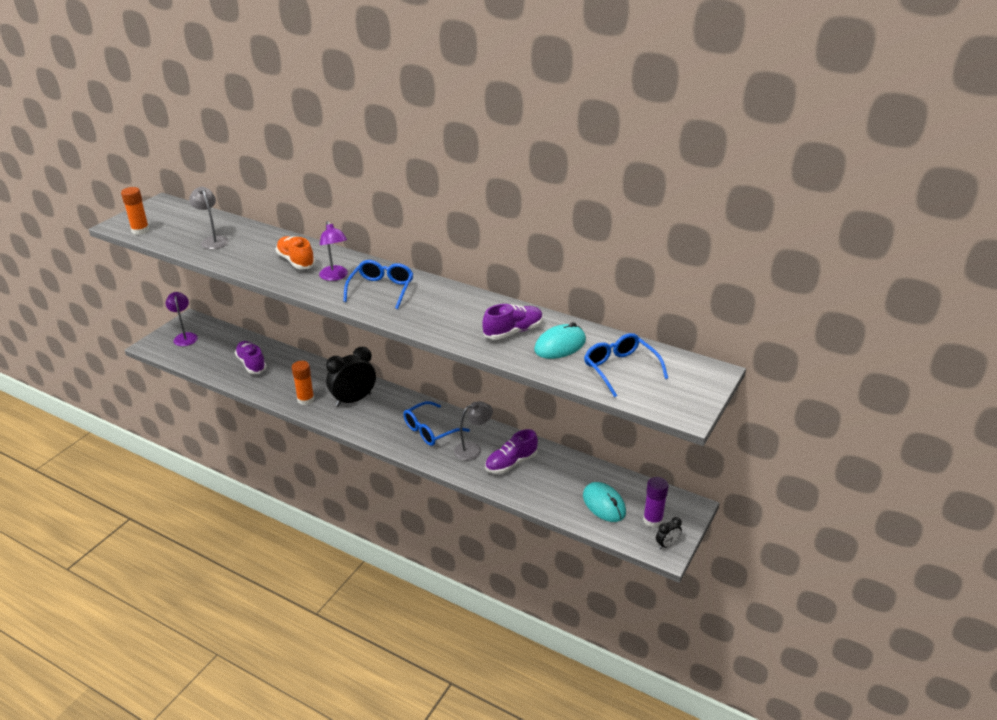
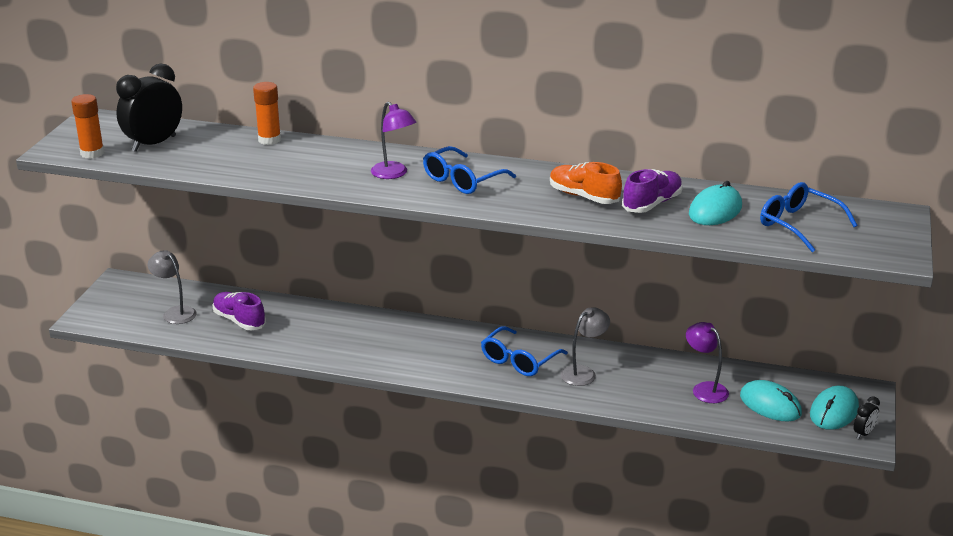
camera: 15 degrees left, 5 degrees down
purple lamp [166,292,198,346] -> purple lamp moved to [686,322,729,403]
grey lamp [189,186,229,249] -> grey lamp moved to [148,250,197,324]
orange shoe [276,236,315,269] -> orange shoe moved to [550,162,622,204]
orange glue stick [292,361,315,405] -> orange glue stick moved to [253,82,281,145]
black clock [326,347,376,407] -> black clock moved to [116,64,182,152]
blue glasses [343,260,414,309] -> blue glasses turned 135 degrees counterclockwise [423,146,516,194]
purple shoe [485,429,538,474] -> none
purple glue stick [643,477,669,528] -> turquoise mouse [810,386,859,430]

